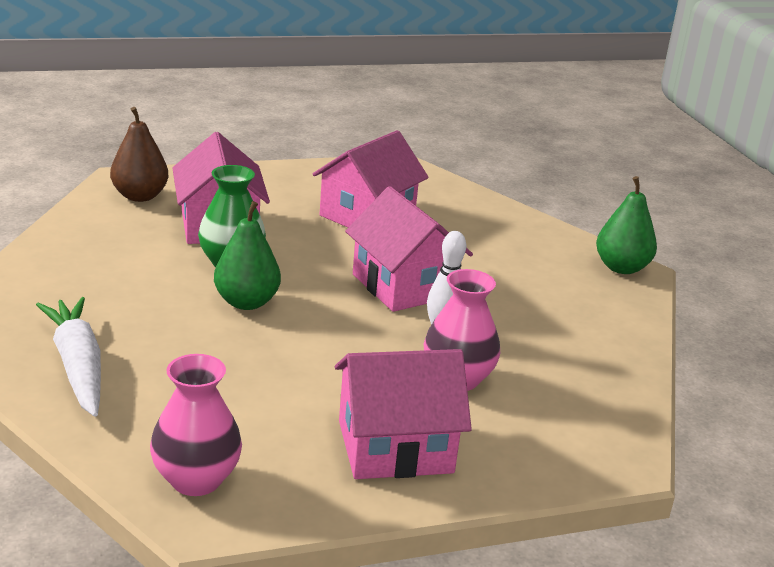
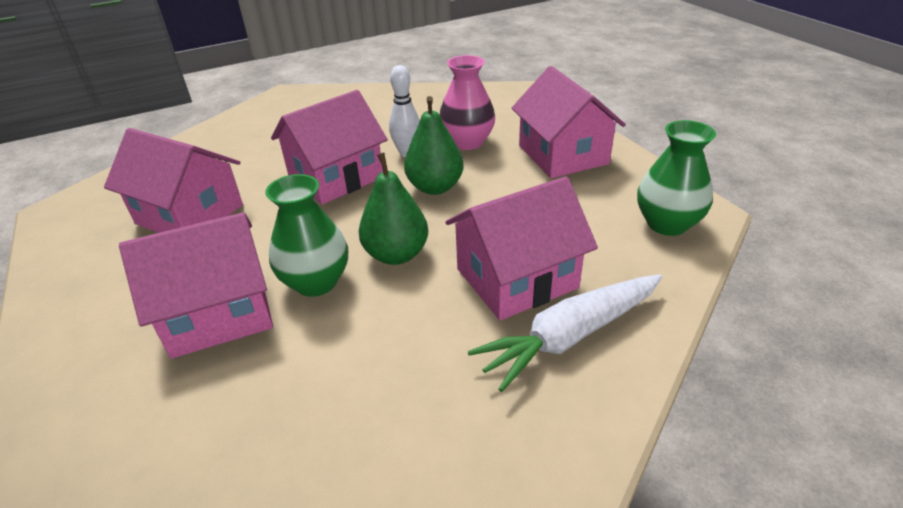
camera: 95 degrees left, 10 degrees up
brown pear [110,107,169,202] -> none
pink vase [150,354,242,496] -> green vase [637,120,716,236]
green pear [596,176,657,274] -> green pear moved to [404,96,464,195]
none -> pink house [445,176,598,320]

